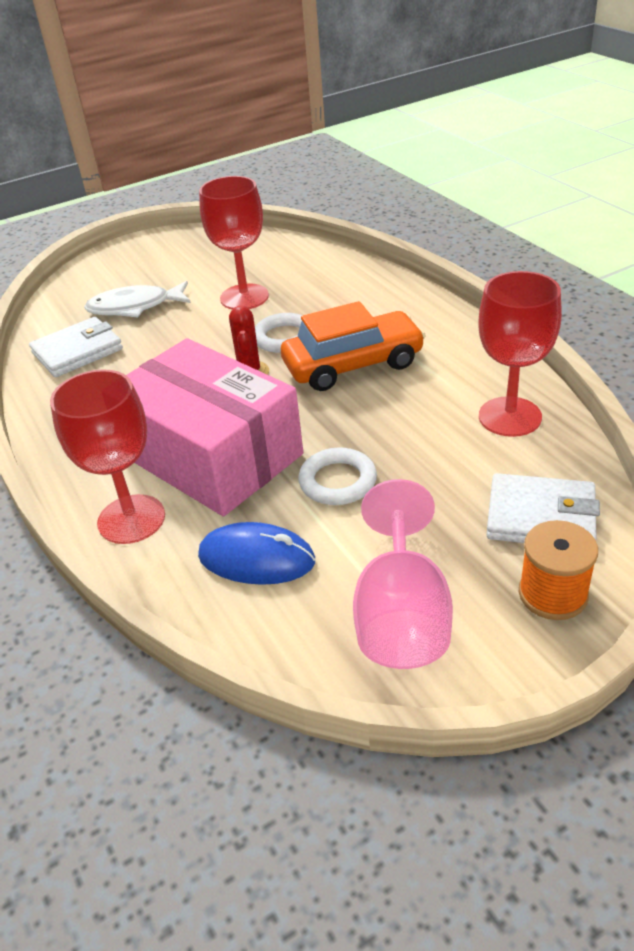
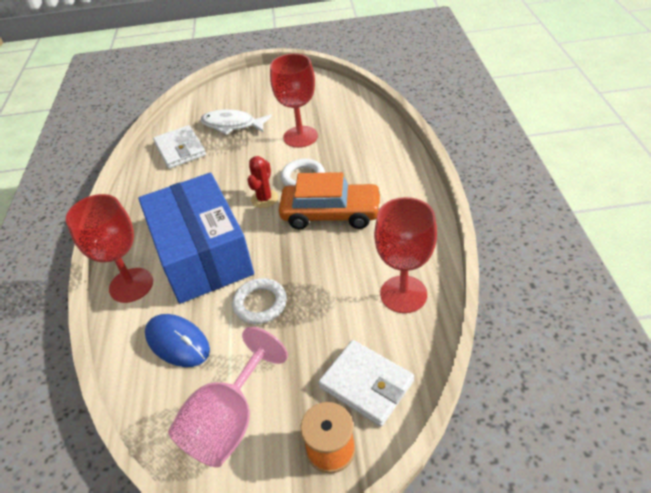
camera: 25 degrees right, 5 degrees up
white wallet [29,317,123,377] -> white wallet turned 75 degrees clockwise [153,125,206,169]
pink box [126,338,303,516] -> blue box [138,173,254,304]

